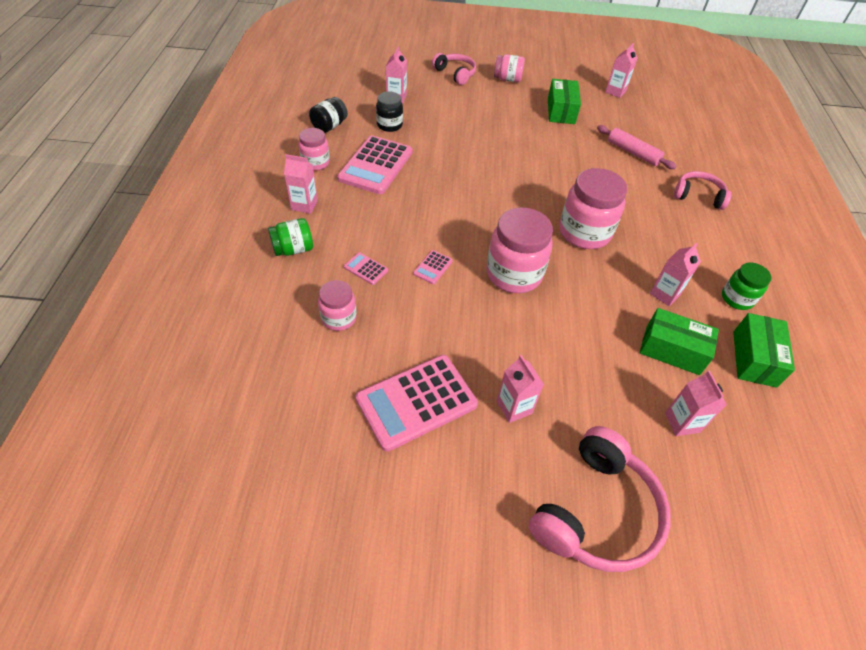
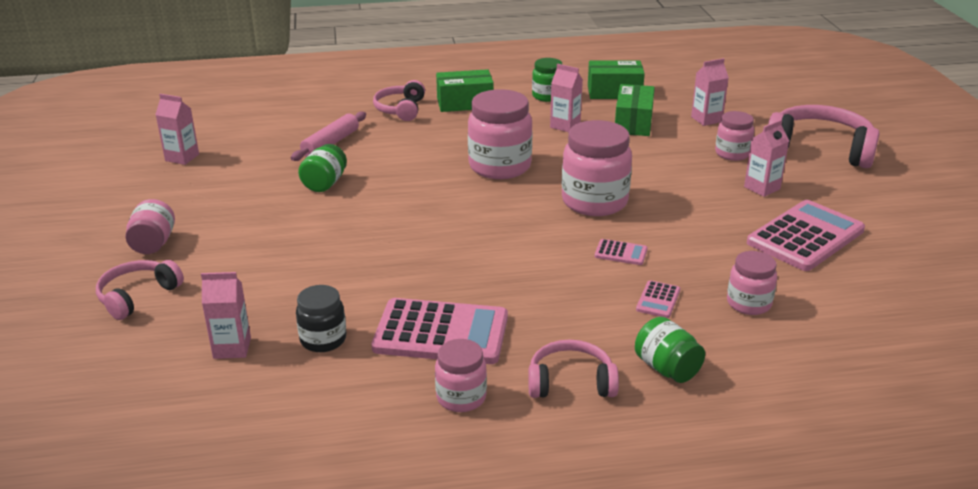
camera: 100 degrees left, 20 degrees down
pink carton [284,154,318,214] -> pink headphones [528,340,619,398]
black jar [309,97,348,133] -> none
pink calculator [356,355,478,452] -> pink calculator turned 90 degrees counterclockwise [747,200,865,271]
green box [548,79,581,124] -> green box moved to [436,69,494,112]
none -> green jar [298,144,347,192]
none -> pink jar [715,111,754,161]

